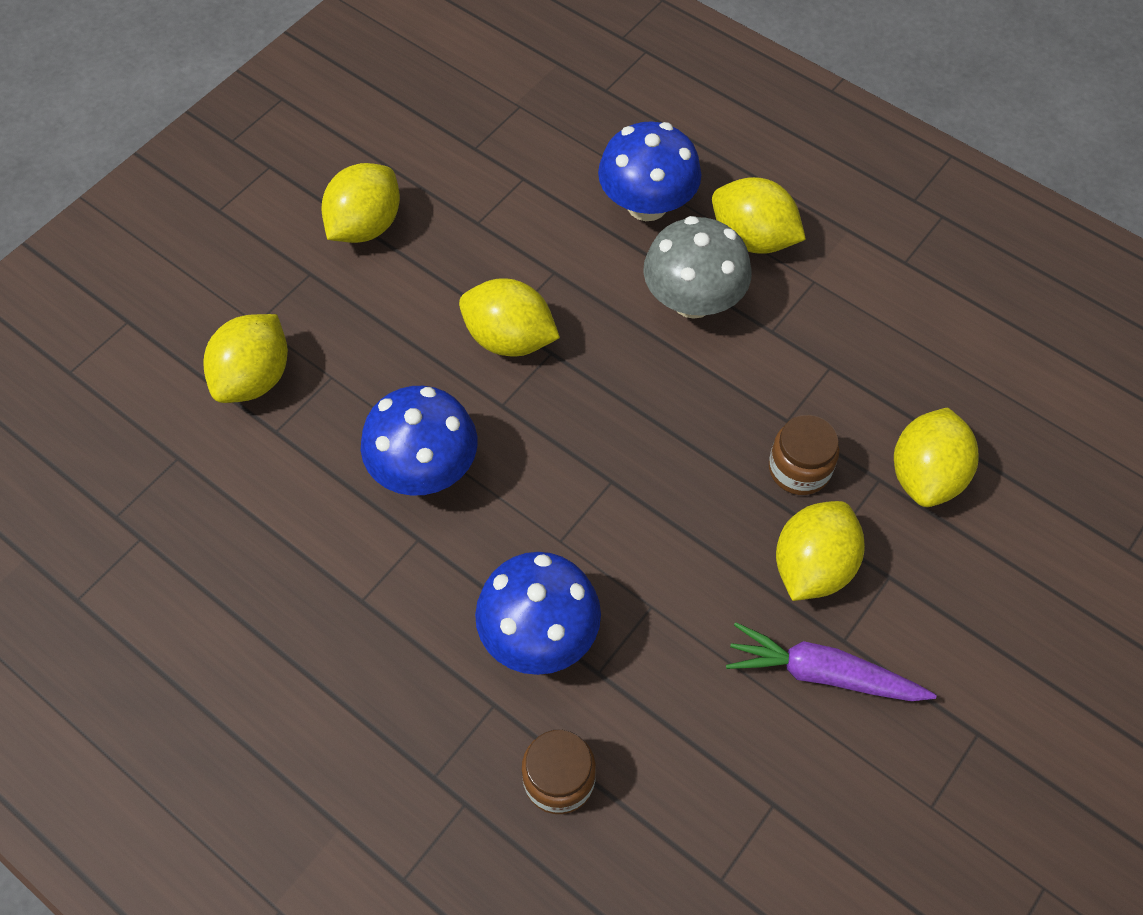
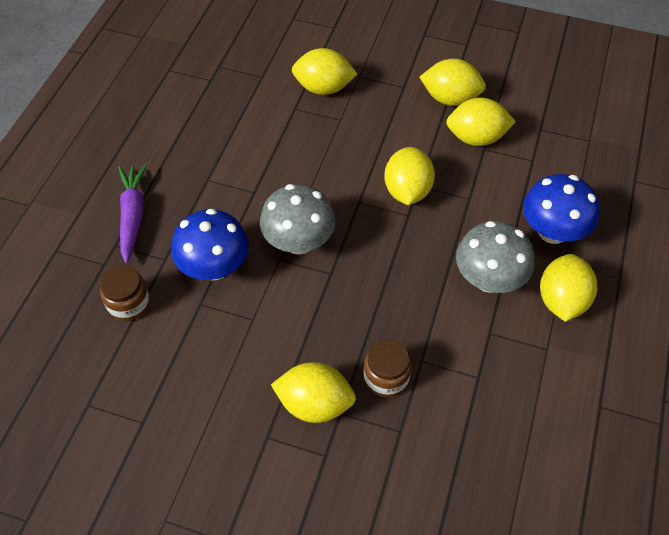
camera: 70 degrees right, 5 degrees down
blue mushroom [361,386,477,496] -> none
purple carrot [726,622,936,701] -> purple carrot moved to [118,164,147,263]
yellow lemon [894,407,978,507] -> yellow lemon moved to [446,97,516,146]
none -> grey mushroom [260,184,335,255]

